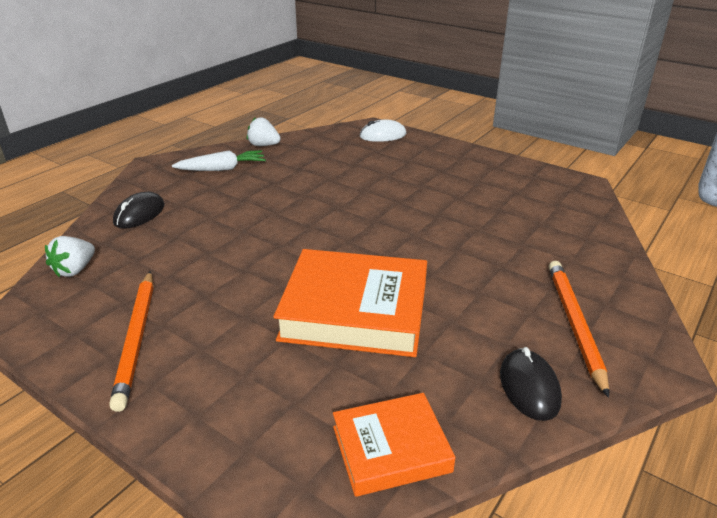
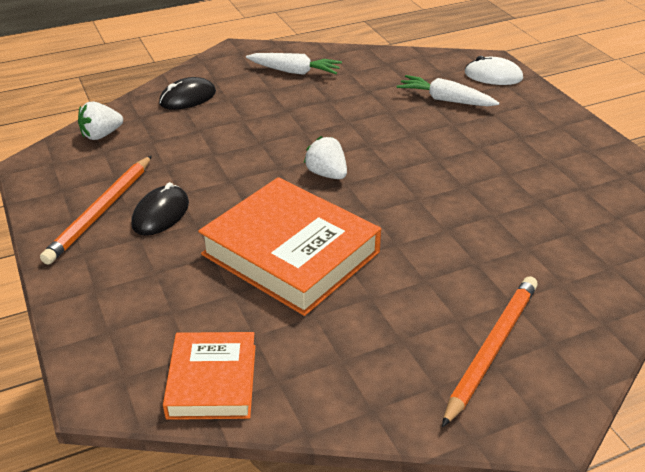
camera: 30 degrees right, 5 degrees up
white strawberry [247,117,281,146] -> white strawberry moved to [304,136,347,179]
orange book [333,393,456,497] -> orange book turned 75 degrees clockwise [163,332,256,420]
black mouse [500,347,562,421] -> black mouse moved to [132,182,189,236]
none -> white carrot [397,75,499,107]

